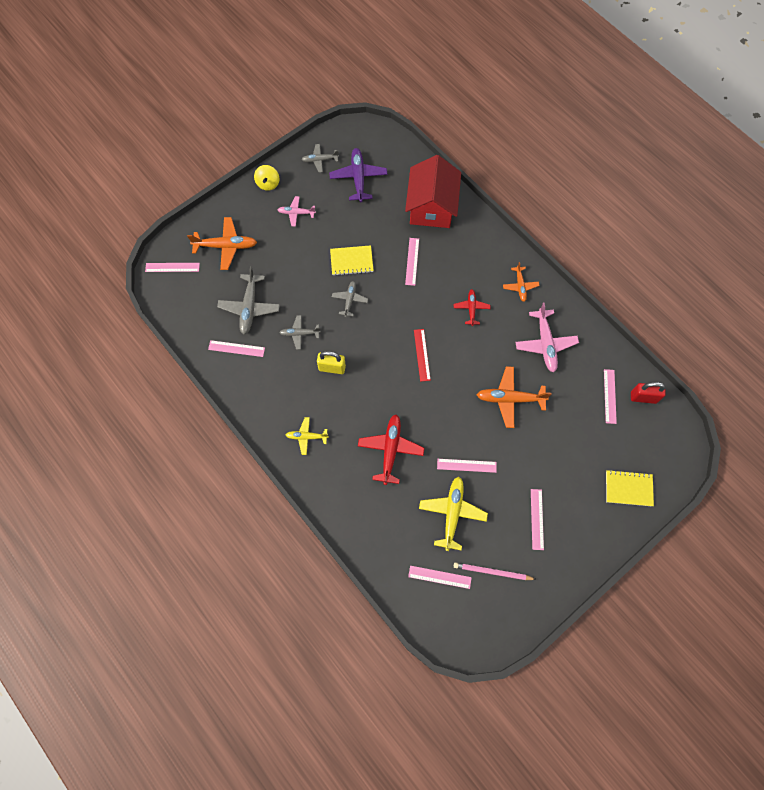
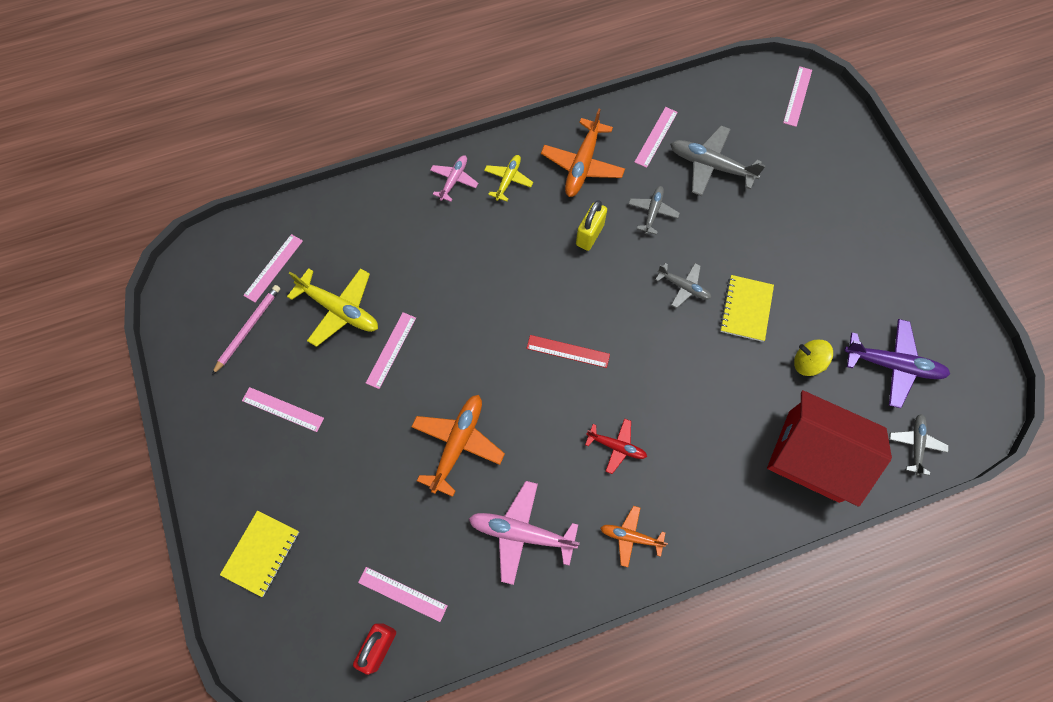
camera: 110 degrees right, 0 degrees up
orange plane [187,217,257,270] -> orange plane moved to [541,109,625,197]
yellow spinning top [254,165,280,191] -> yellow spinning top moved to [794,339,833,376]
pink plane [277,196,316,227] -> pink plane moved to [430,155,478,202]
grey plane [302,144,339,173] -> grey plane moved to [889,414,949,476]
red plane [358,414,424,485] -> none
pink ruler [405,238,419,286] -> none

